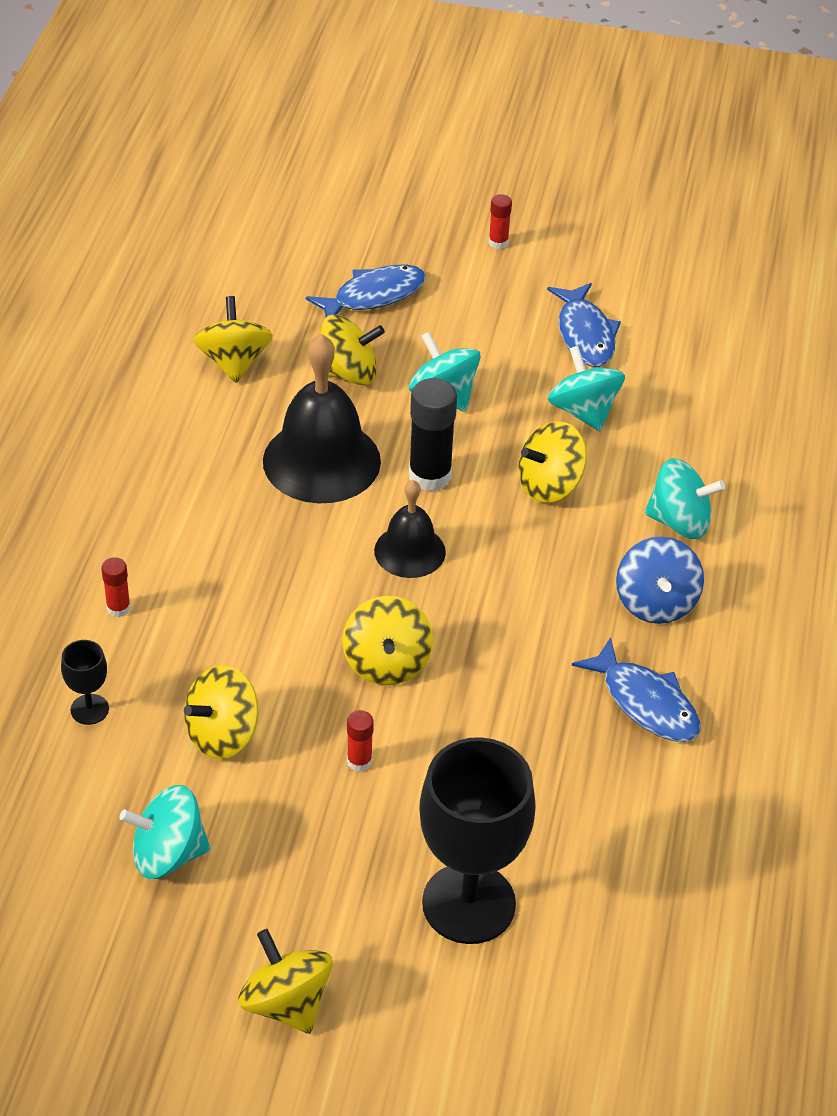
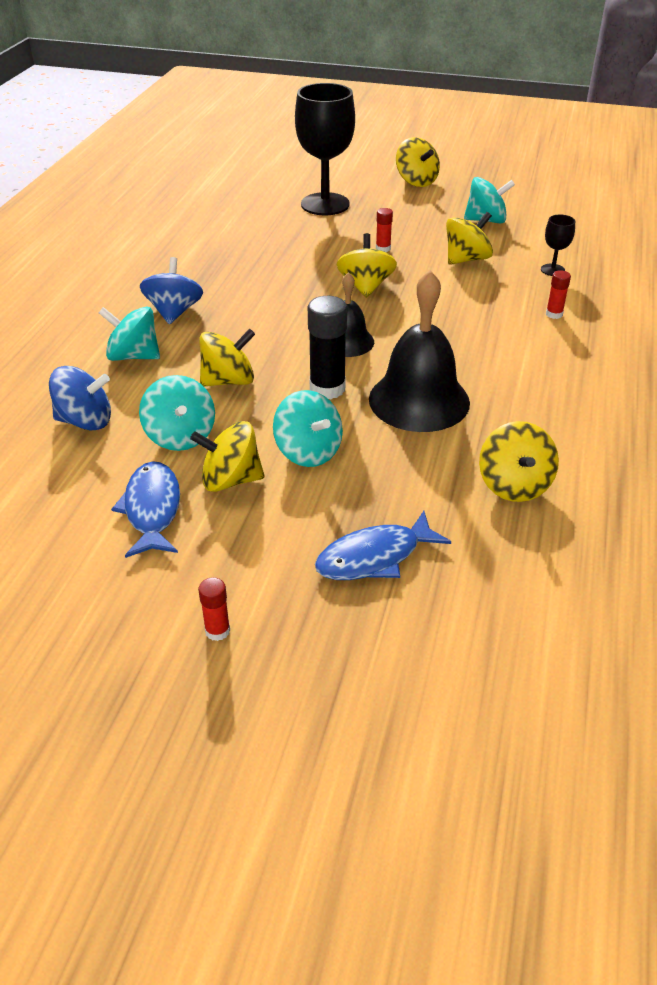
camera: 175 degrees left, 5 degrees down
yellow spinning top [321,315,385,385] -> yellow spinning top moved to [190,421,264,492]
blue fish [572,637,701,742] -> none
none -> blue spinning top [49,366,111,430]

